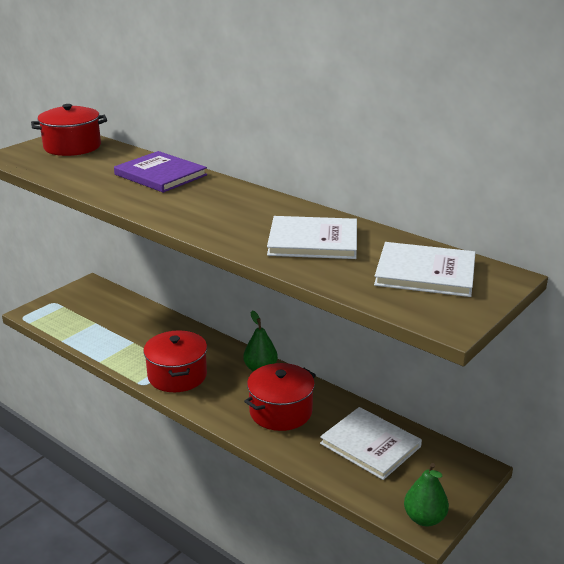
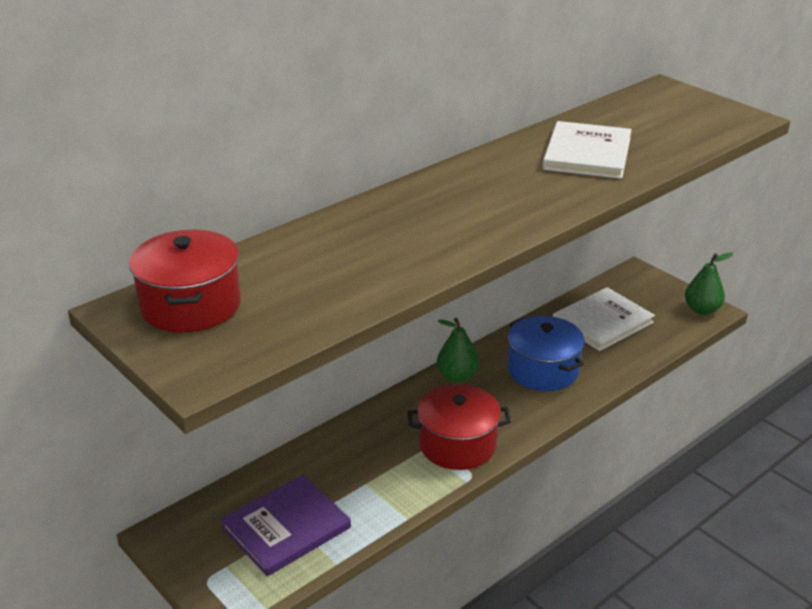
camera: 80 degrees left, 5 degrees up
purple book [114,151,207,193] -> purple book moved to [220,475,351,576]
red pot [244,363,316,431] -> blue pot [508,316,585,391]
white book [374,242,476,297] -> none

